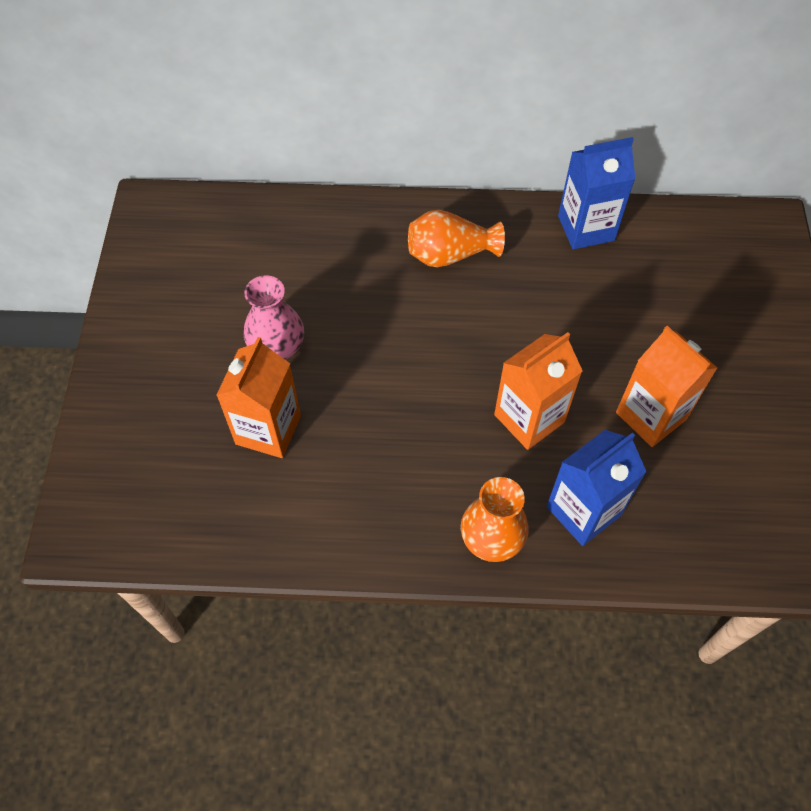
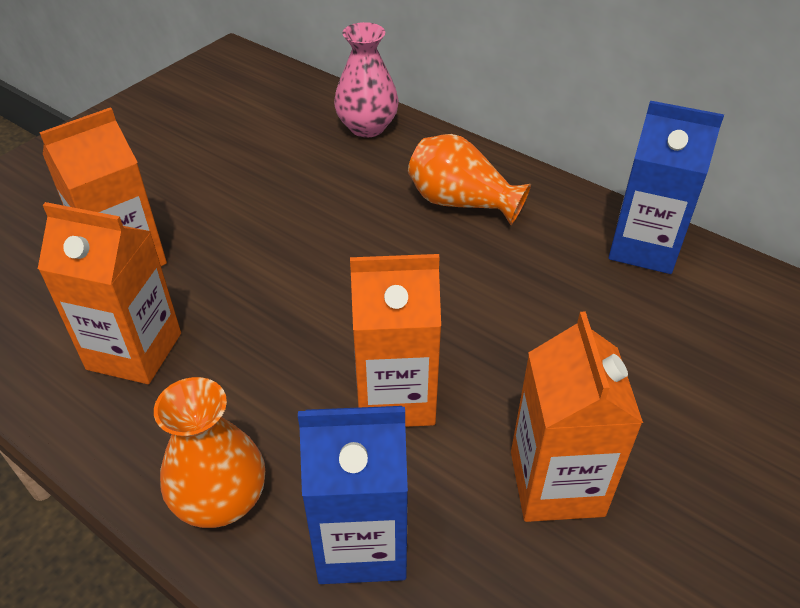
camera: 35 degrees right, 15 degrees down
pink vase [244,275,304,359] -> pink vase moved to [334,22,399,138]
none -> orange carton [38,202,181,384]

